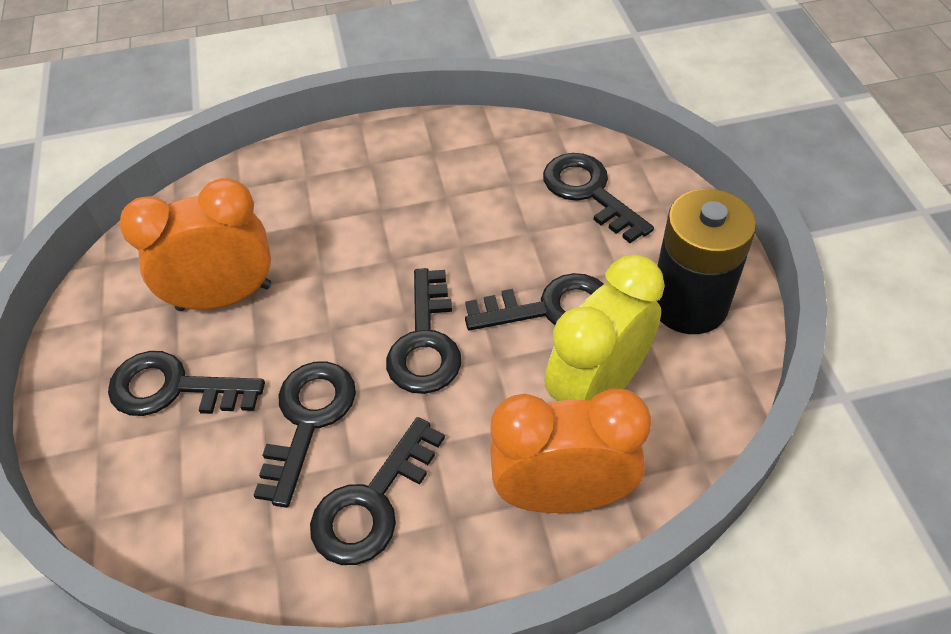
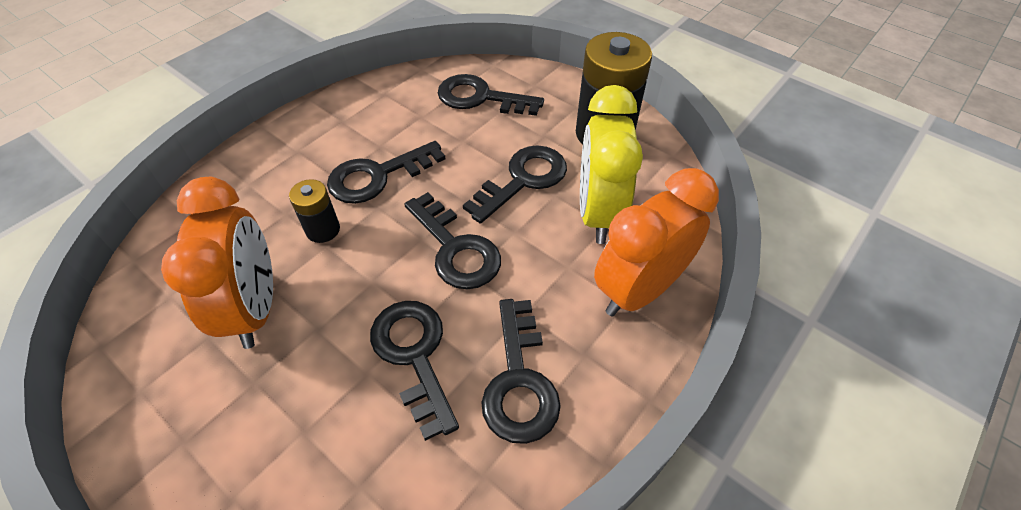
camera: 40 degrees left, 0 degrees up
black key [108,351,265,416] -> black key moved to [327,141,446,204]
orange clock [120,178,271,311] -> orange clock turned 135 degrees clockwise [161,177,273,349]
none -> black battery [289,179,340,243]

